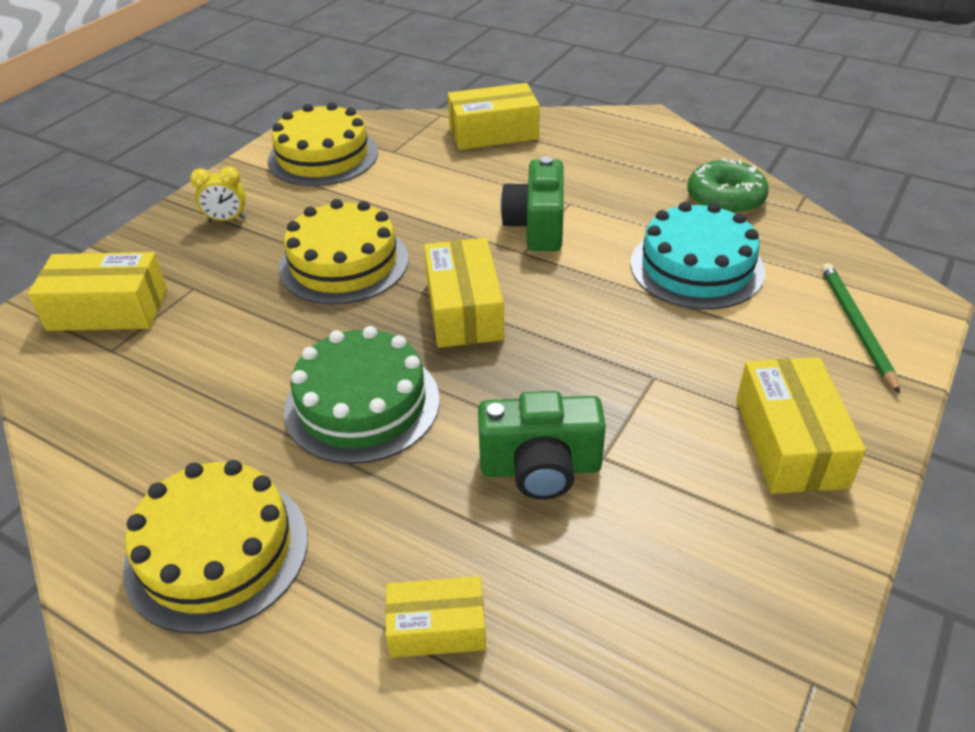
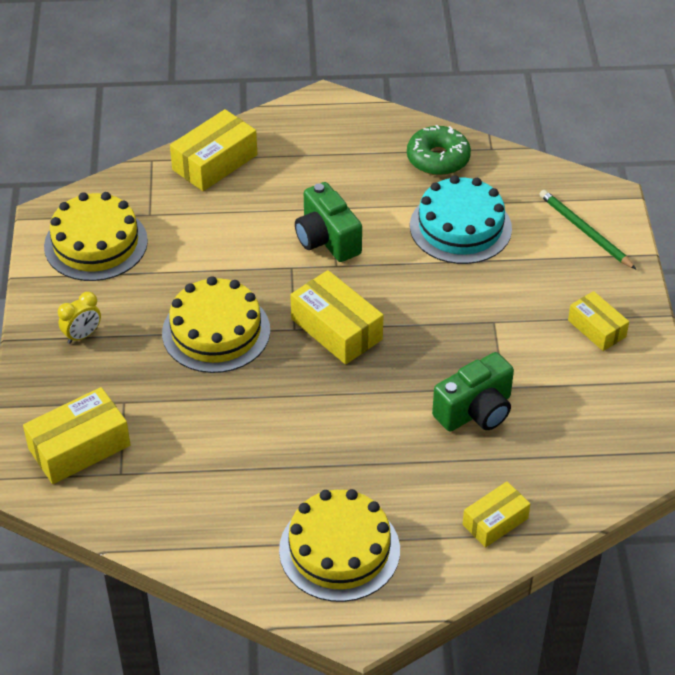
camera: 35 degrees left, 5 degrees up
green cake [284,326,440,464] -> none
yellow box [736,357,866,494] -> yellow box [568,291,629,351], size x0.63

